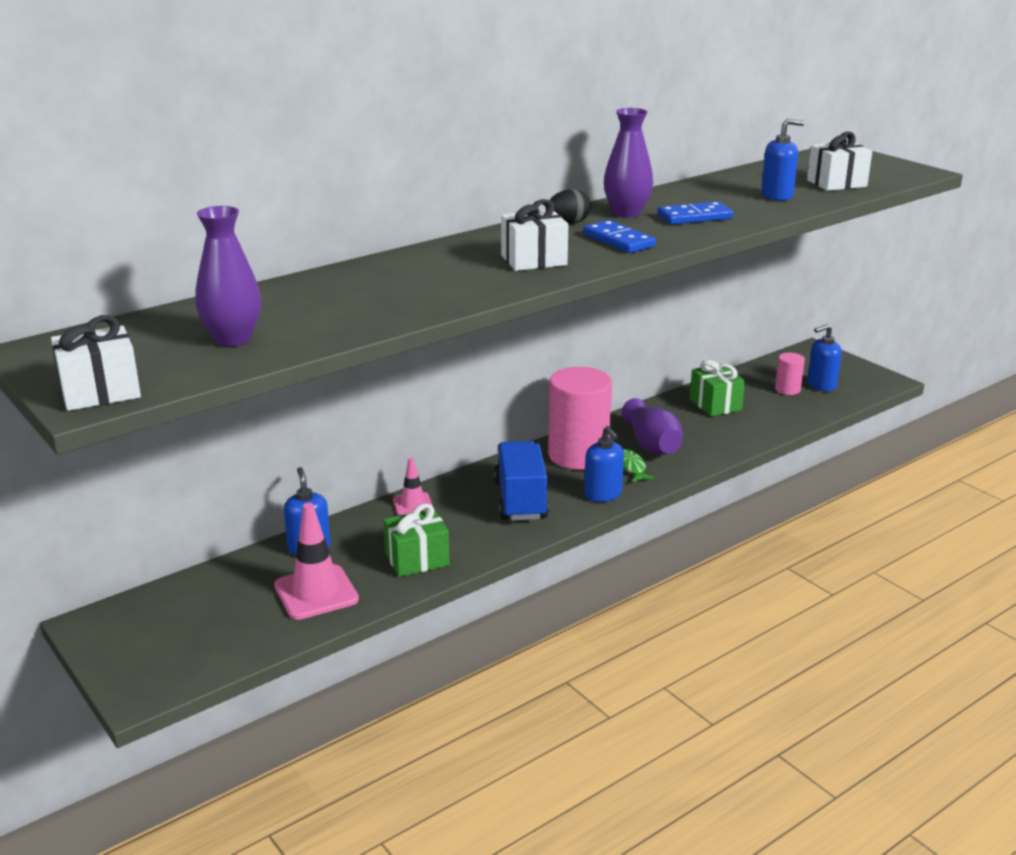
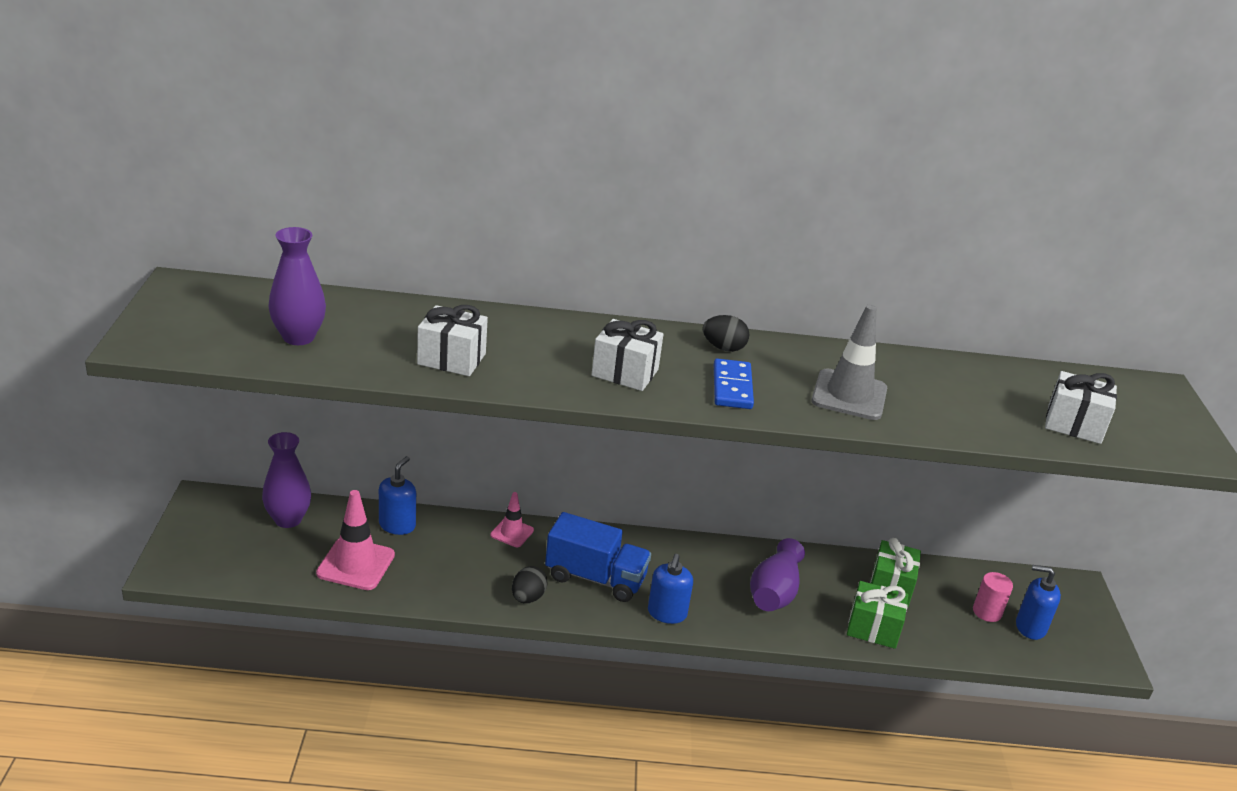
camera: 35 degrees right, 5 degrees up
white gift [51,315,141,411] -> white gift moved to [417,305,488,376]
green gift [383,503,450,577] -> green gift moved to [847,581,908,649]
blue truck [494,441,549,521] -> blue truck turned 75 degrees clockwise [545,512,651,602]
pink cylinder [548,367,612,470] -> none
purple vase [604,108,653,218] -> purple vase moved to [262,432,311,528]
green fish [623,449,655,482] -> none
blue domino [657,201,733,225] -> grey traffic cone [812,305,887,420]
blue soap dispenser [761,119,804,201] -> none
none -> black egg [512,566,548,603]

